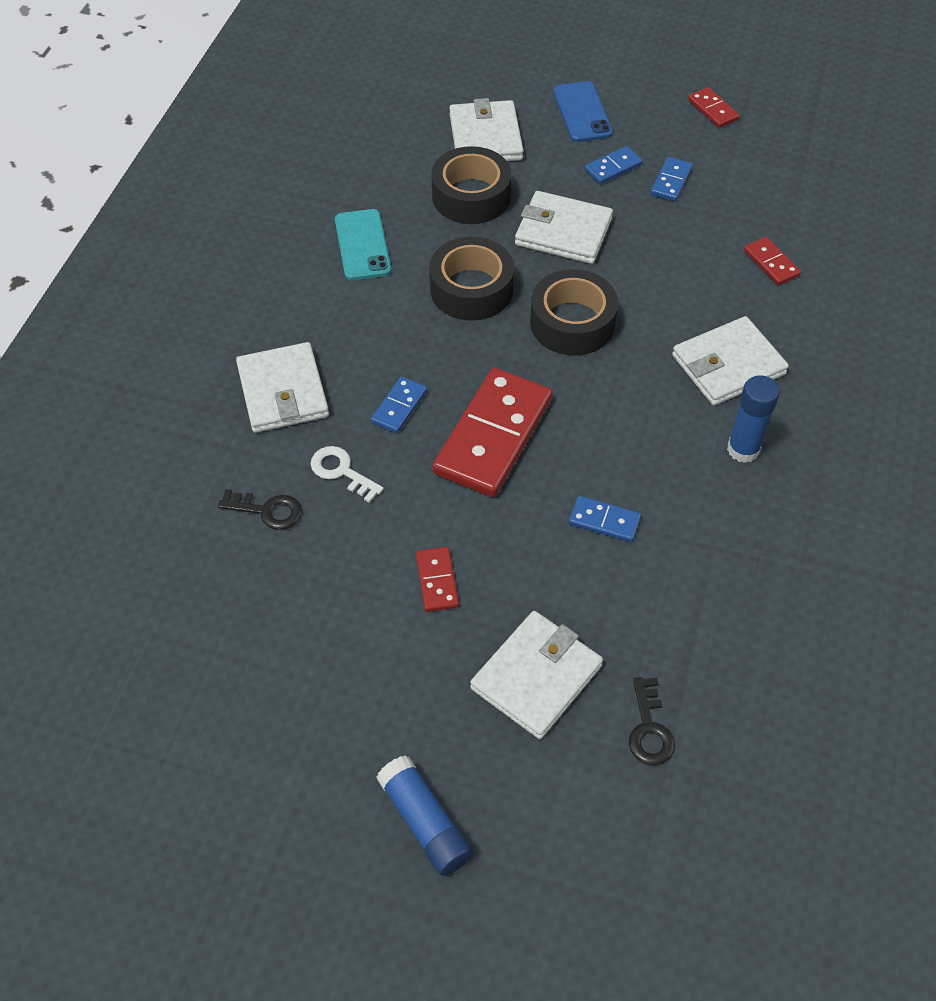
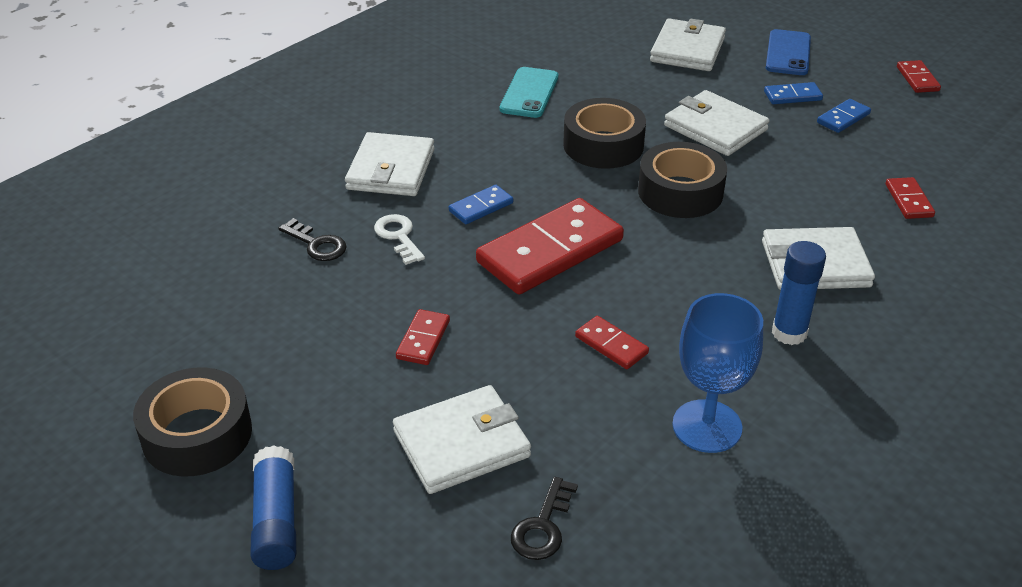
camera: 25 degrees right, 15 degrees down
black tape [431,146,512,224] -> black tape moved to [133,367,252,477]
blue domino [569,496,641,542] -> red domino [575,316,649,369]
none -> blue goblet [672,293,763,453]

